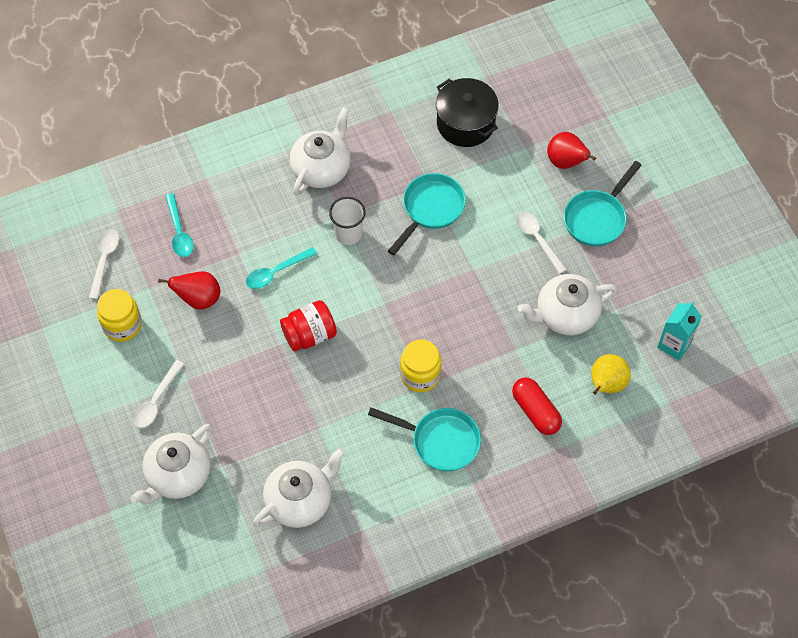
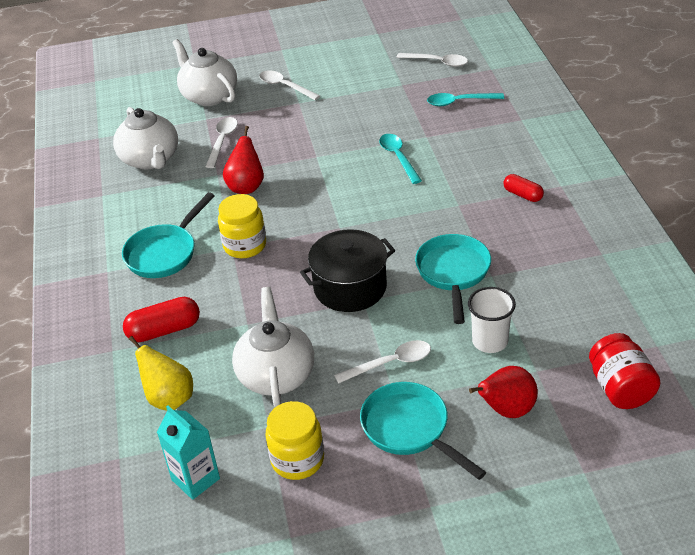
camera: 105 degrees right, 20 degrees down
yellow jar [97,289,142,342] -> yellow jar moved to [265,401,324,480]
red pear [158,271,220,310] -> red pear moved to [223,126,264,194]
red jar [280,300,337,351] -> red jar moved to [589,333,660,409]
white teapot [290,107,351,195] -> red capsule [503,174,544,202]
white cup [329,197,366,245] -> white cup moved to [468,287,516,353]
turquoise pan [388,173,466,255] -> turquoise pan turned 135 degrees counterclockwise [415,234,491,324]
black pot [436,78,499,147] -> black pot moved to [300,229,395,312]
none -> white spoon [205,117,238,168]

